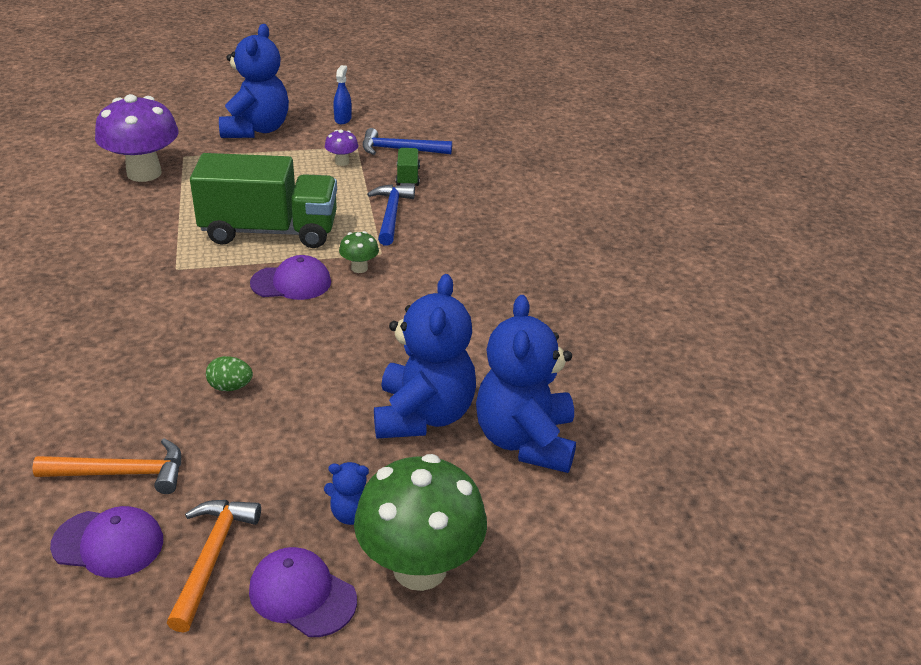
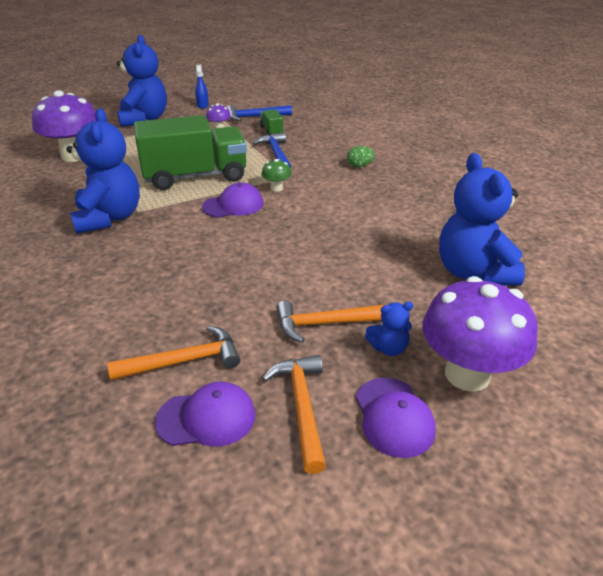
camera: 15 degrees left, 0 degrees up
green egg [206,356,253,391] -> green egg moved to [347,146,375,168]
purple cap [249,547,357,637] -> purple cap turned 120 degrees counterclockwise [356,378,436,458]
green mushroom [354,454,487,591] -> purple mushroom [422,276,538,392]
blue teddy bear [374,274,476,439] -> blue teddy bear moved to [66,108,140,234]
none -> orange hammer [276,300,388,343]

